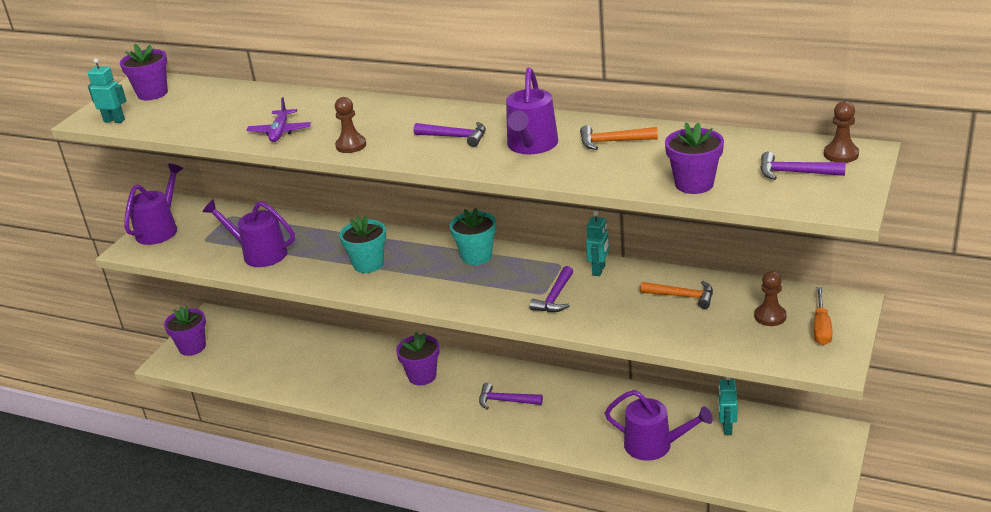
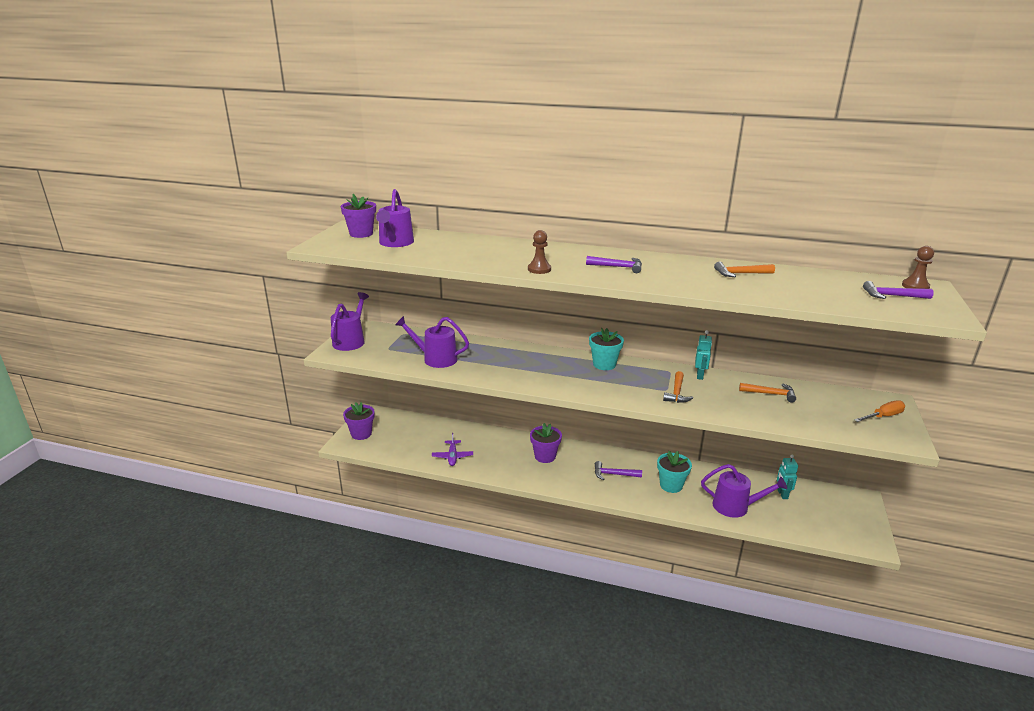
camera: 10 degrees left, 5 degrees down
turquoise robot [88,58,127,123] -> none
purple plane [246,97,311,142] -> purple plane moved to [432,433,473,466]
turquoise flower pot [339,215,386,273] -> turquoise flower pot moved to [657,451,692,493]
purple watering can [506,67,558,154] -> purple watering can moved to [376,189,414,247]
purple hammer [529,266,573,312] -> orange hammer [663,371,693,403]
purple flower pot [665,122,724,194] -> none
brown pawn [755,271,787,326] -> none
orange screwdriver [814,287,833,345] -> orange screwdriver turned 120 degrees counterclockwise [854,401,905,422]

